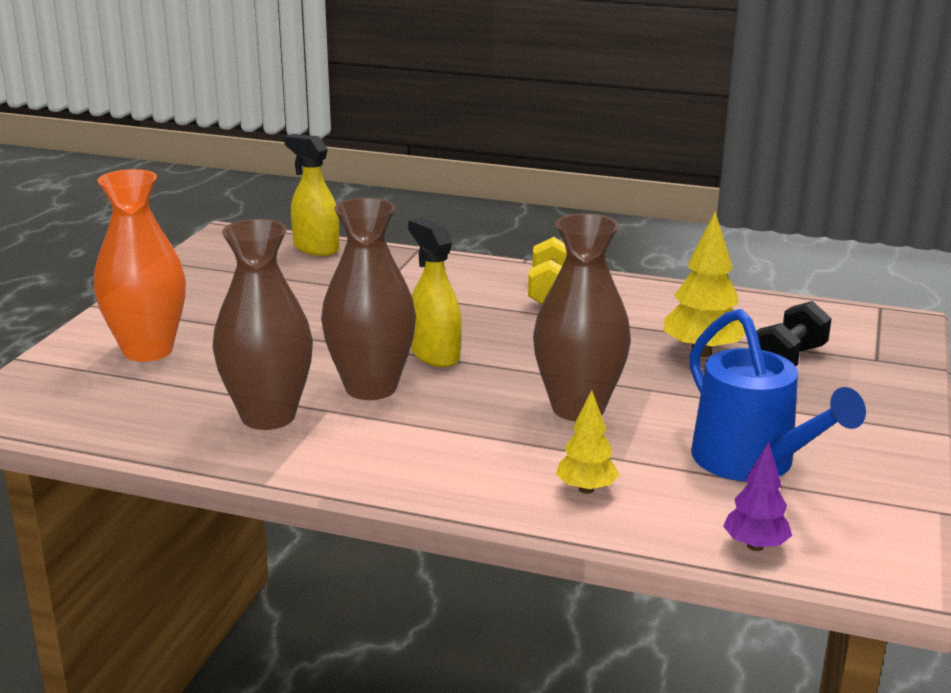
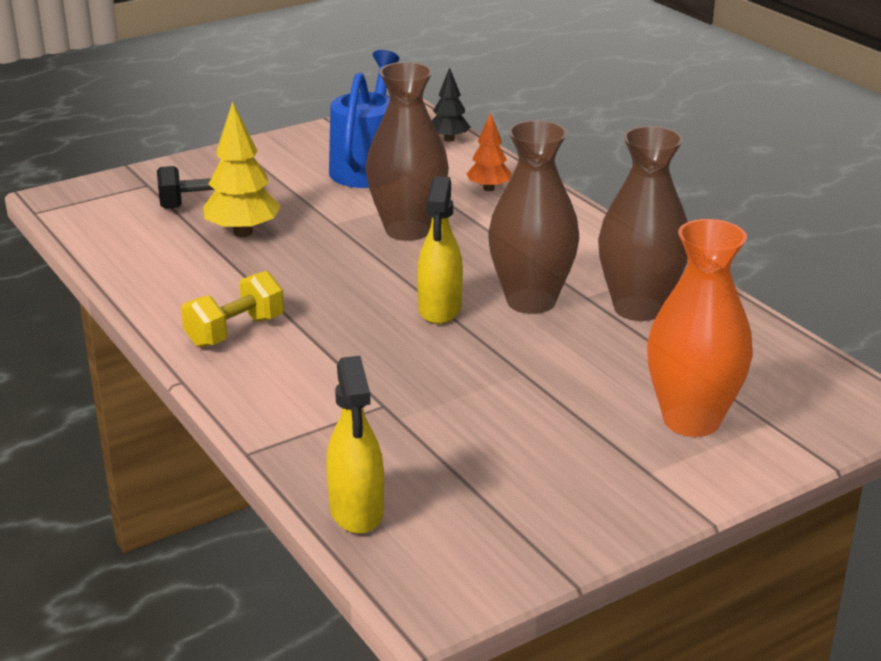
camera: 140 degrees left, 5 degrees up
yellow tree [556,390,619,494] -> orange tree [467,112,512,191]
purple tree [723,441,792,551] -> black tree [432,67,471,142]

